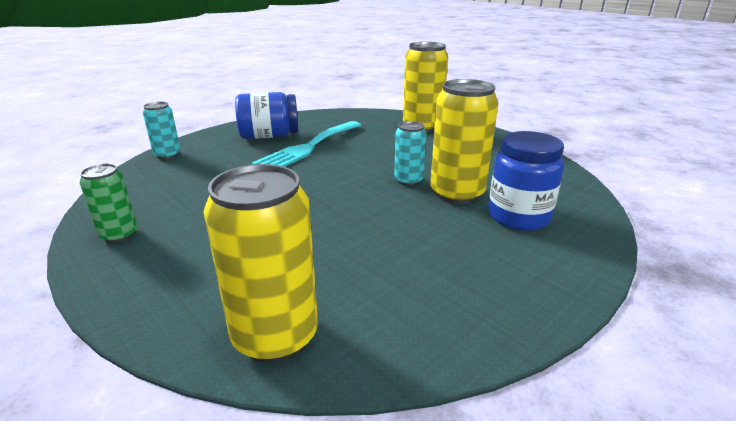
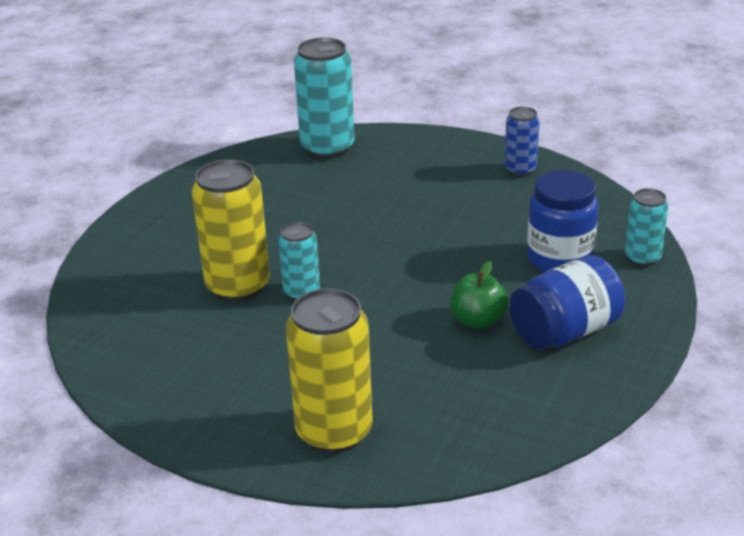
camera: 160 degrees right, 5 degrees up
green can [80,164,137,243] -> blue can [504,106,540,176]
yellow can [204,164,318,362] -> turquoise can [294,37,355,159]
turquoise fork [251,121,362,167] -> green apple [451,261,509,329]
blue jar [488,131,564,231] -> blue jar moved to [527,170,599,272]

